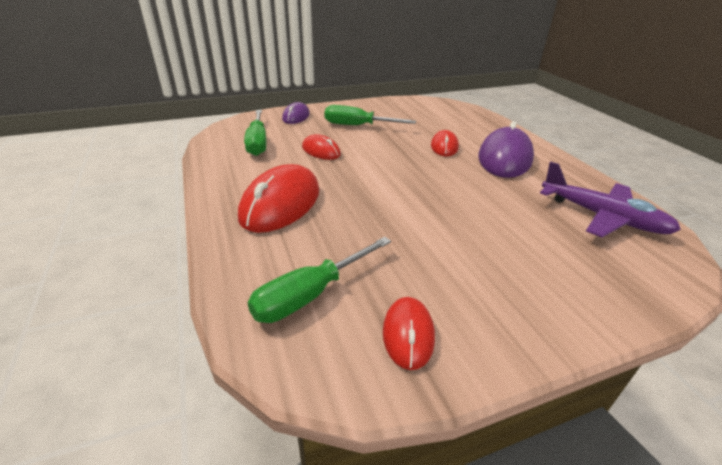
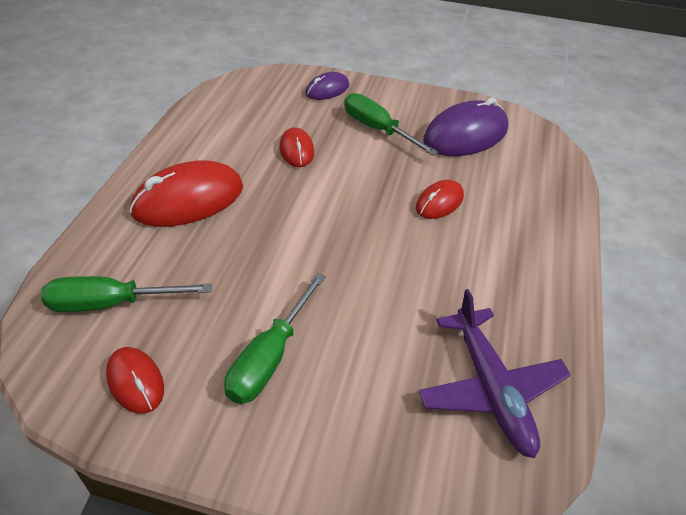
camera: 35 degrees right, 10 degrees up
green screwdriver [244,110,267,156] -> green screwdriver moved to [224,273,326,404]
red mouse [383,297,435,370] -> red mouse turned 75 degrees counterclockwise [106,347,164,414]
purple mouse [478,122,534,178] -> purple mouse moved to [423,98,509,156]

